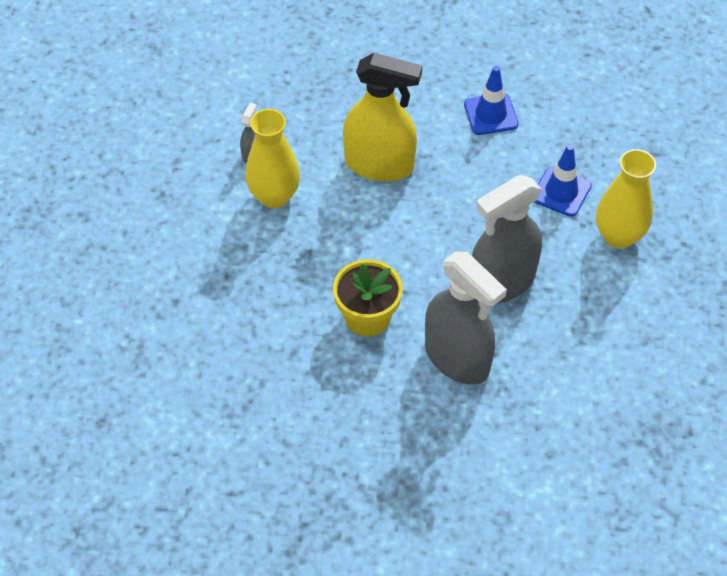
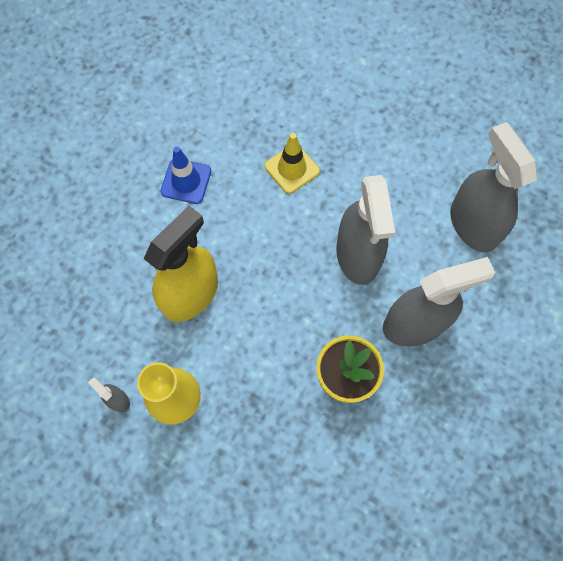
camera: 65 degrees left, 15 degrees up
blue traffic cone [535,145,592,217] -> yellow traffic cone [265,133,320,194]
yellow vase [596,149,656,249] -> none
none -> grey spray bottle [450,122,537,252]

